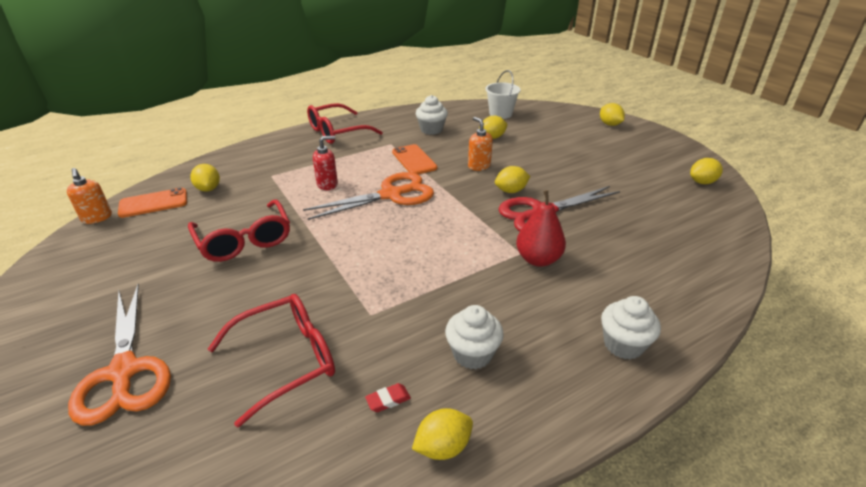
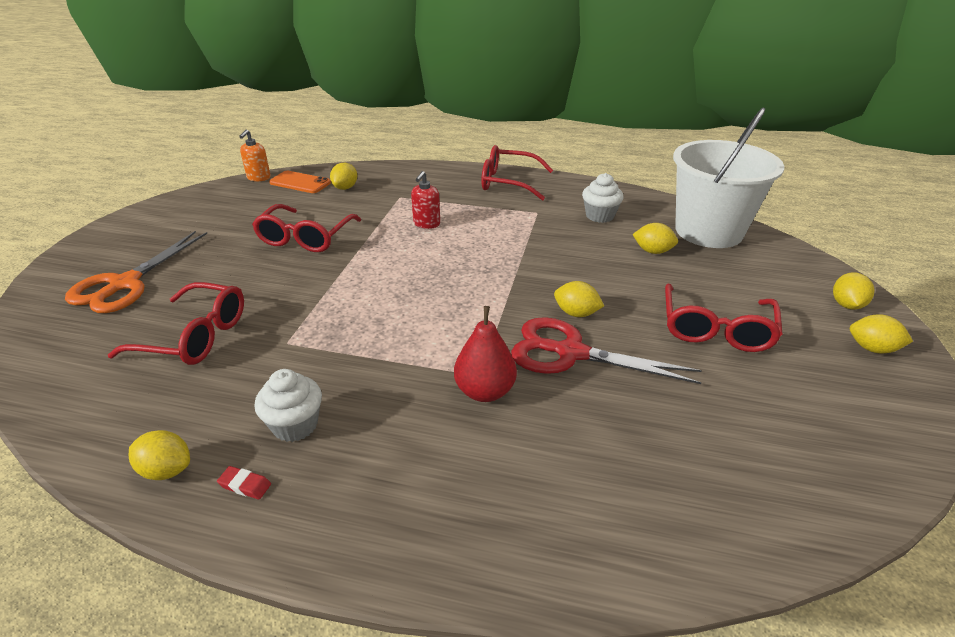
camera: 45 degrees right, 0 degrees up
orange scissors [303,172,434,220] -> none
red soap dispenser [313,136,338,190] -> red soap dispenser turned 90 degrees clockwise [411,171,440,229]
red eraser [365,383,411,412] -> red eraser moved to [217,466,271,499]
orange phone [392,144,437,174] -> none
orange soap dispenser [468,117,493,171] -> none
white bucket [485,70,521,119] -> white bucket [673,107,784,248], size x2.06
white cupcake [601,296,661,360] -> none
yellow lemon [690,158,723,184] -> yellow lemon moved to [850,314,913,353]
none -> red glasses [665,284,783,352]

